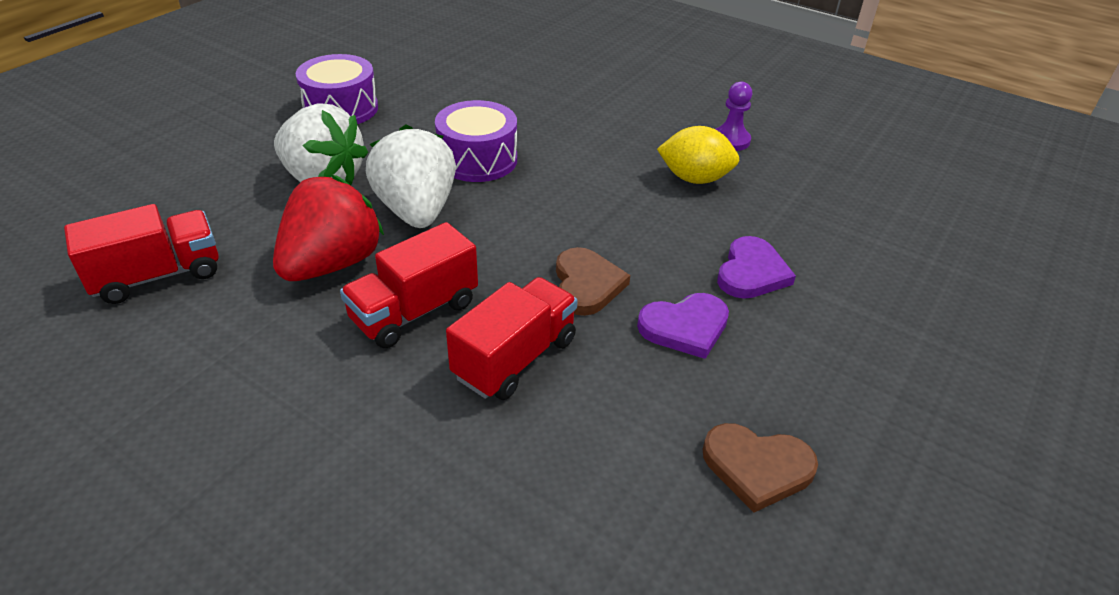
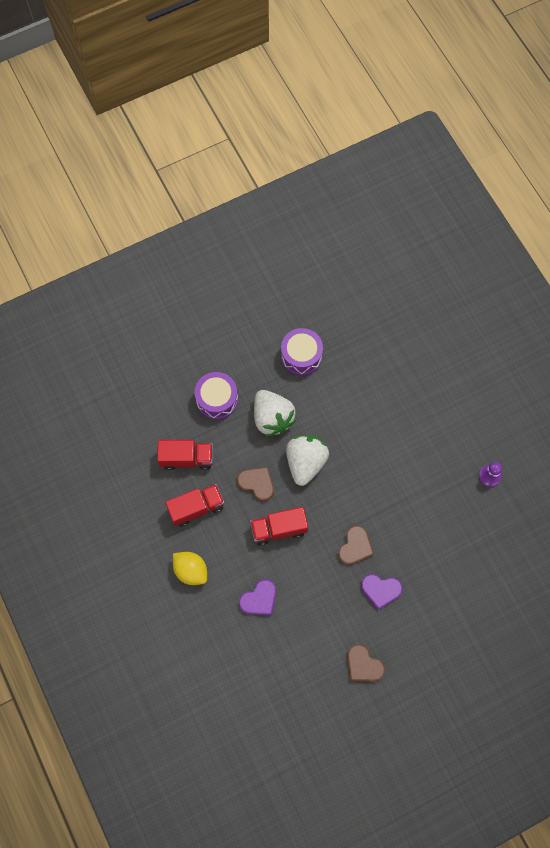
camera: 30 degrees right, 30 degrees up
red strawberry [273,175,384,281] -> brown heart [237,467,274,501]
purple drum [435,100,517,182] -> purple drum moved to [195,372,238,420]
red truck [446,277,578,400] -> red truck moved to [165,484,224,527]
yellow lemon [657,126,740,184] -> yellow lemon moved to [173,552,207,585]
purple heart [717,236,796,299] -> purple heart moved to [239,580,276,615]

